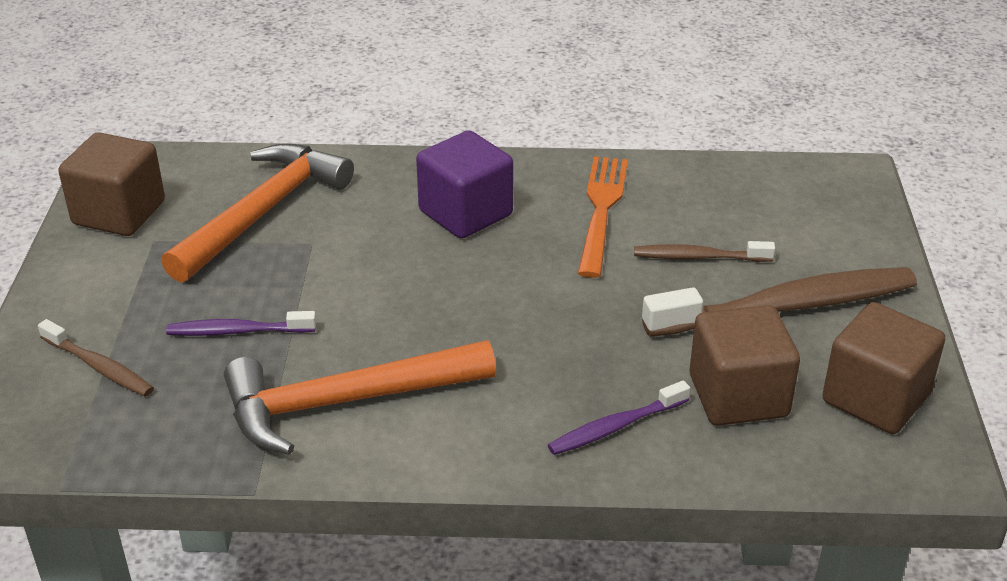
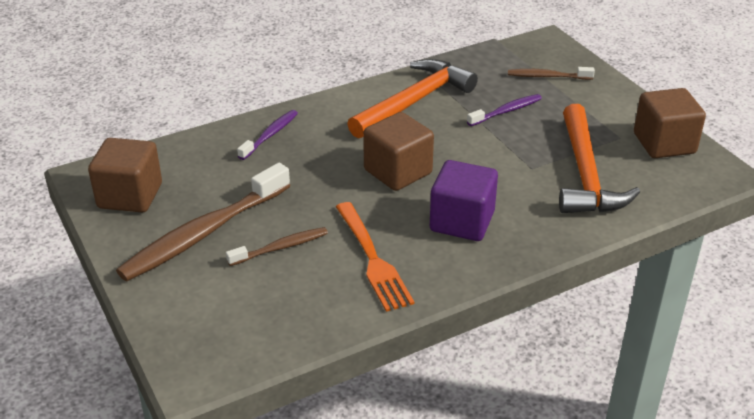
camera: 150 degrees right, 0 degrees up
brown cube [690,305,800,426] -> brown cube moved to [363,112,434,191]

